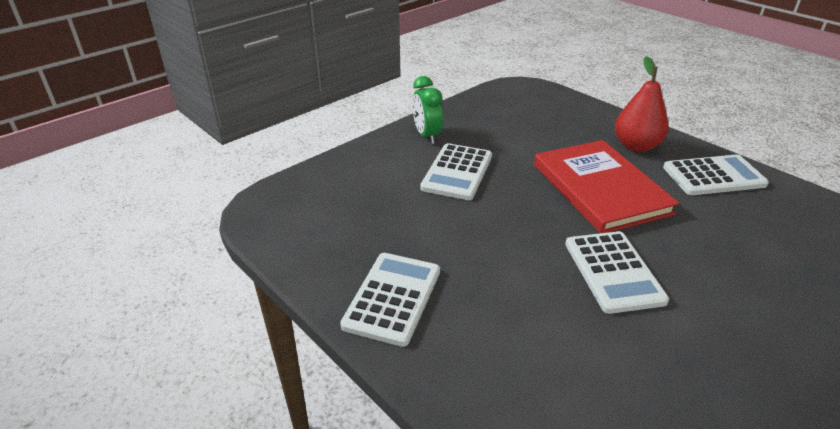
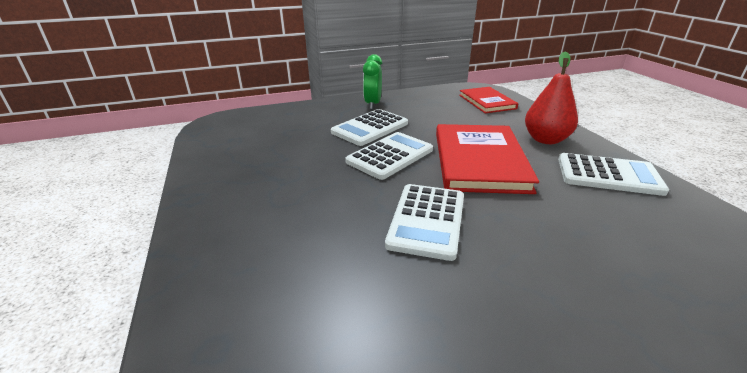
camera: 25 degrees right, 5 degrees down
white calculator [340,253,440,347] -> white calculator moved to [345,132,433,180]
none -> red book [459,87,518,113]

